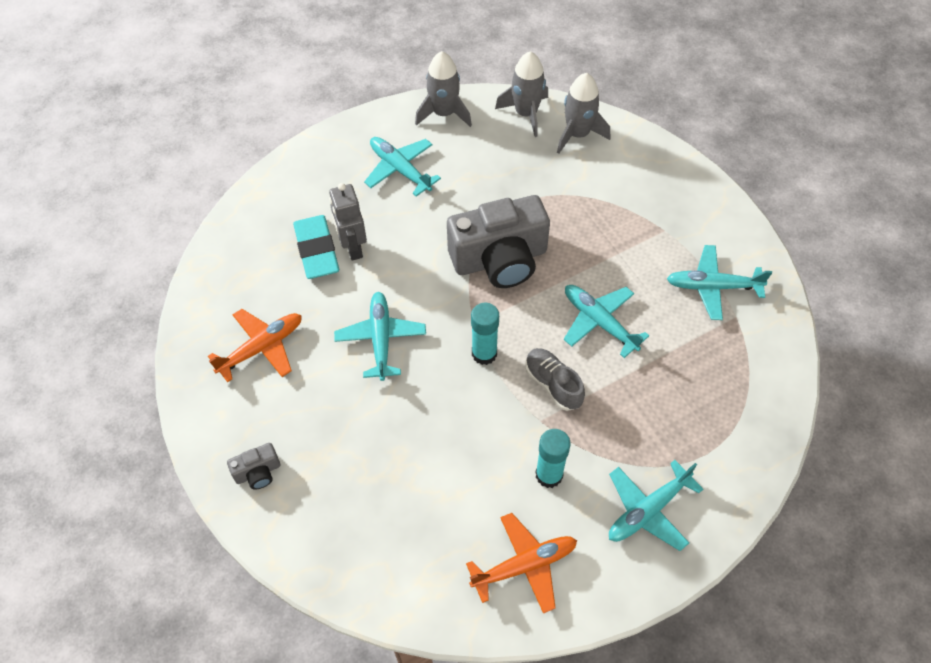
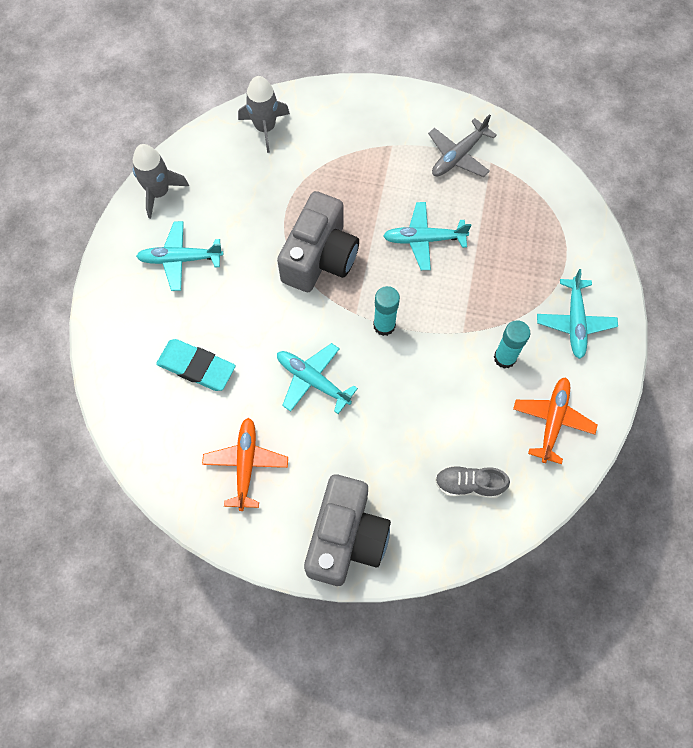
camera: 50 degrees left, 10 degrees up
grey camera [227,443,280,490] -> grey camera [304,474,391,586], size x2.33
grey robot [329,183,367,261] -> none
grey rocket [495,51,548,137] -> none
grey shoe [525,348,585,411] -> grey shoe moved to [435,466,510,498]
turquoise plane [667,245,772,320] -> grey plane [428,114,497,177]

